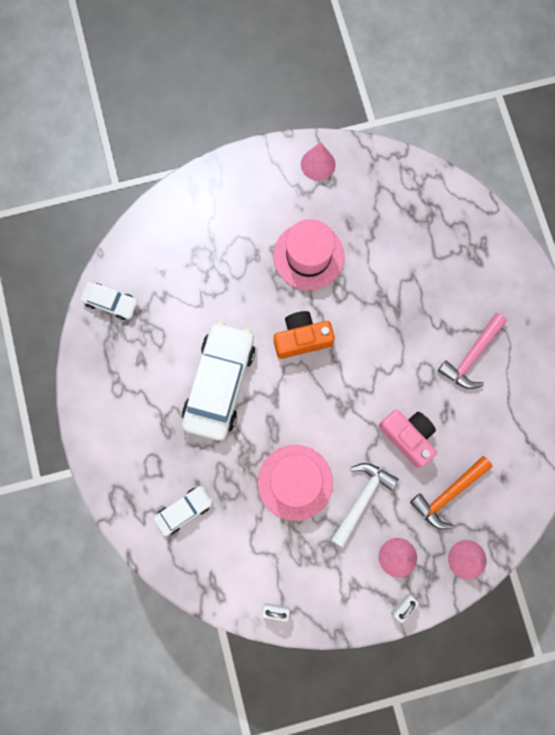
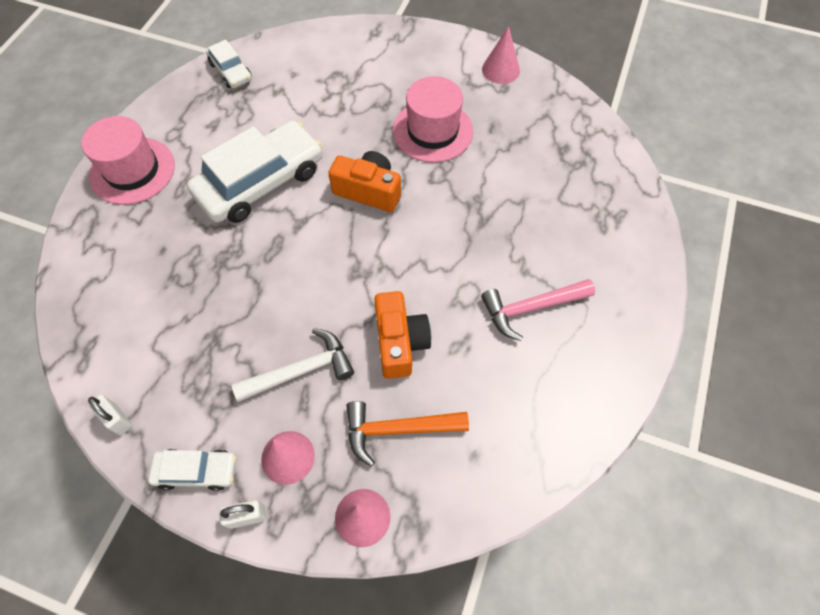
camera: 35 degrees right, 15 degrees down
white car [153,486,213,536] -> white car moved to [148,449,236,491]
pink hat [258,445,333,521] -> pink hat moved to [81,116,175,205]
pink camera [379,410,437,468] -> orange camera [375,291,431,379]

